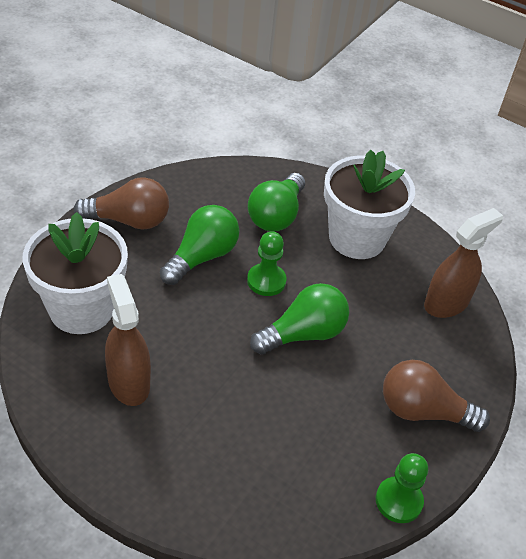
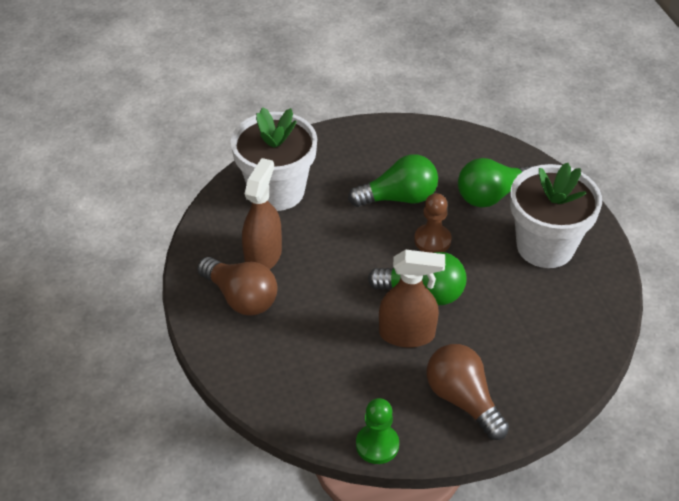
camera: 45 degrees right, 0 degrees up
brown light bulb [74,177,169,229] -> brown light bulb moved to [197,257,277,316]
green pawn [247,231,286,296] -> brown pawn [414,193,452,253]
brown spray bottle [424,208,503,318] -> brown spray bottle moved to [379,250,445,348]

